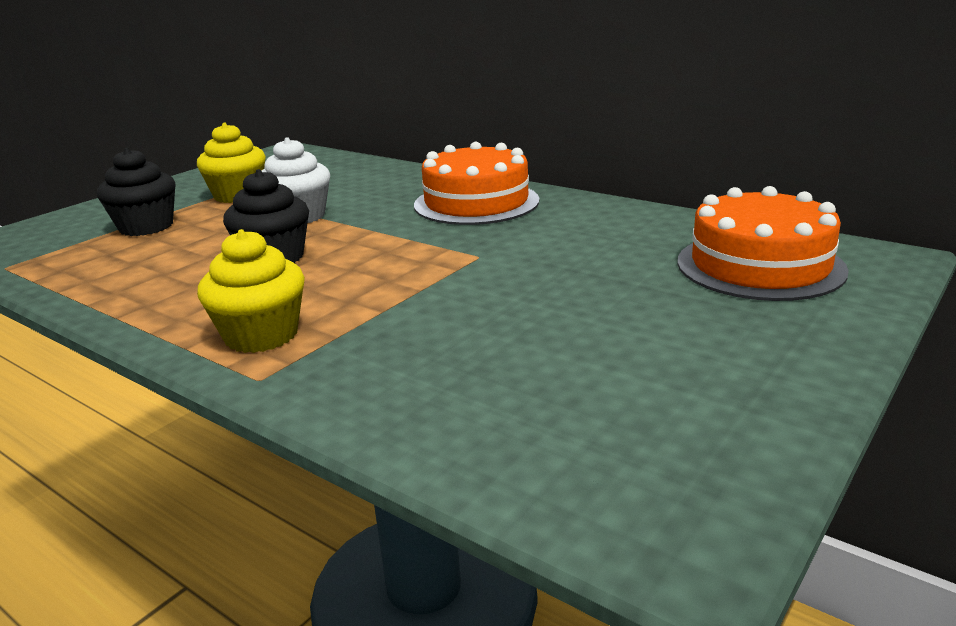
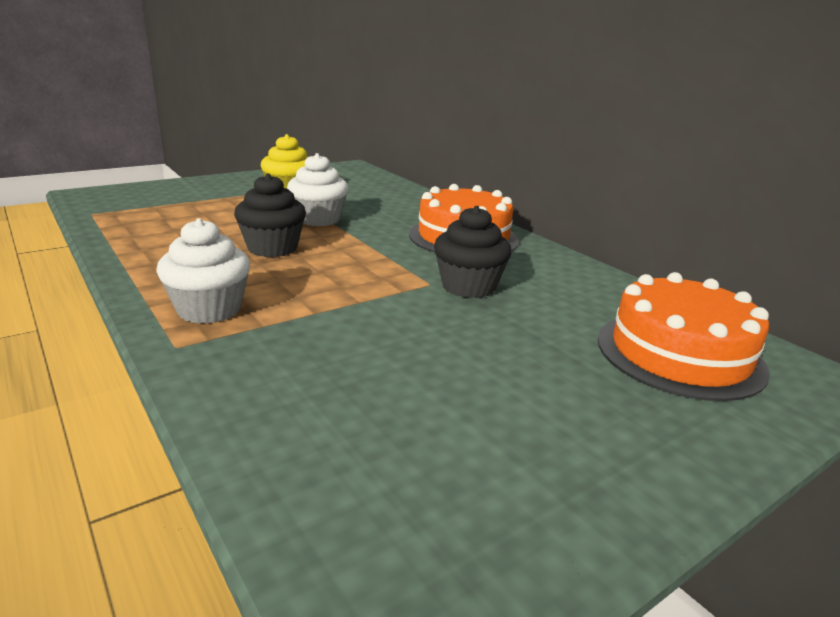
camera: 15 degrees right, 0 degrees up
black cupcake [97,148,175,236] -> black cupcake moved to [434,206,511,298]
yellow cupcake [197,229,305,353] -> white cupcake [156,218,250,324]

